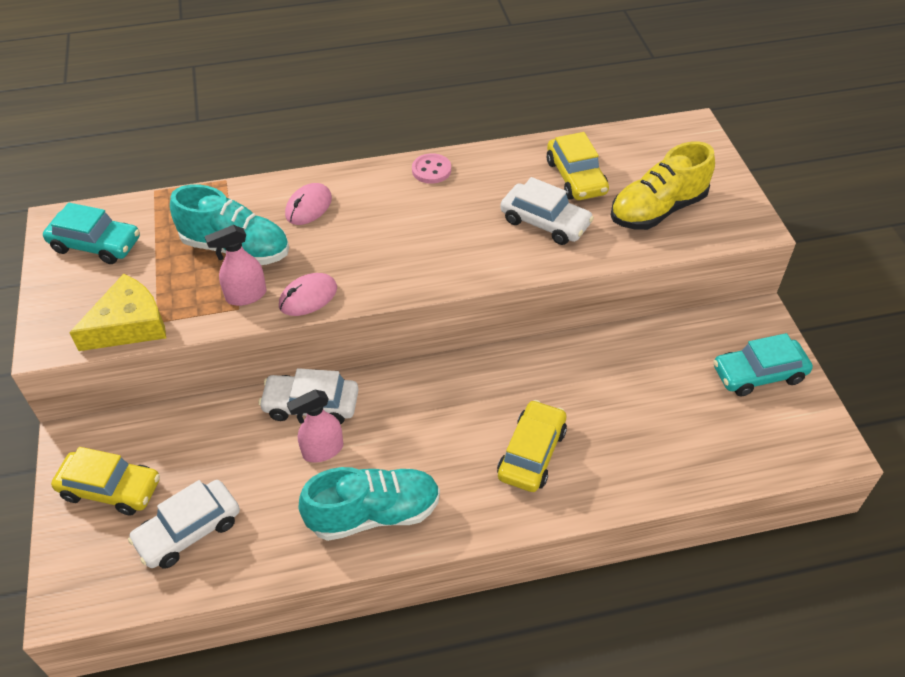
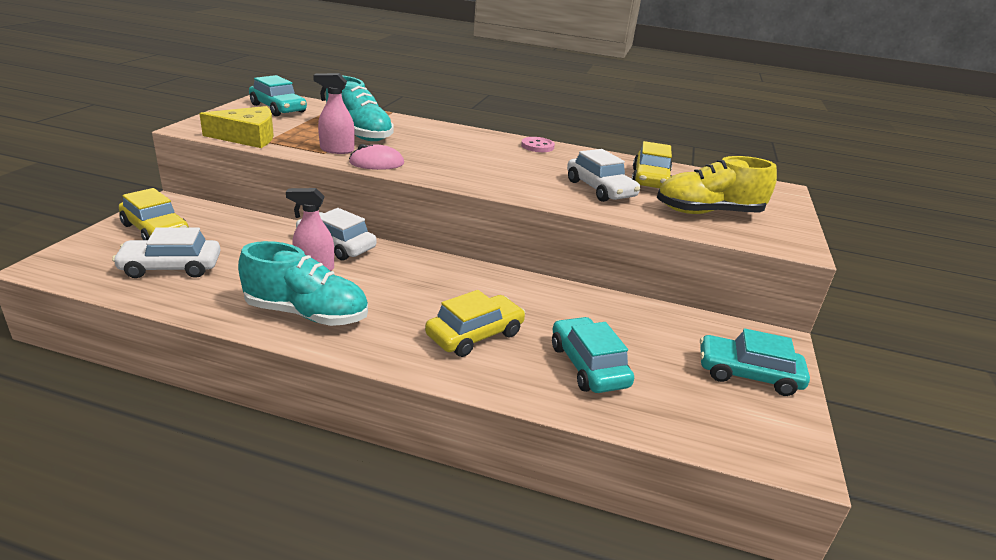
camera: 25 degrees right, 20 degrees down
pink mouse [285,183,332,225] -> none
none -> turquoise car [552,317,634,393]

